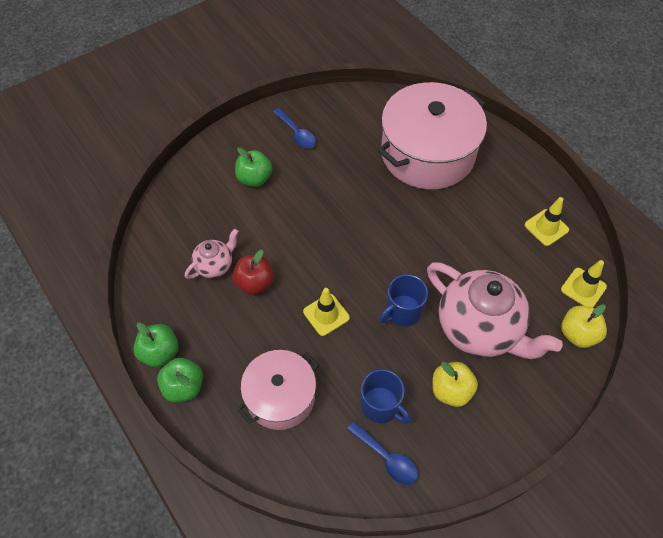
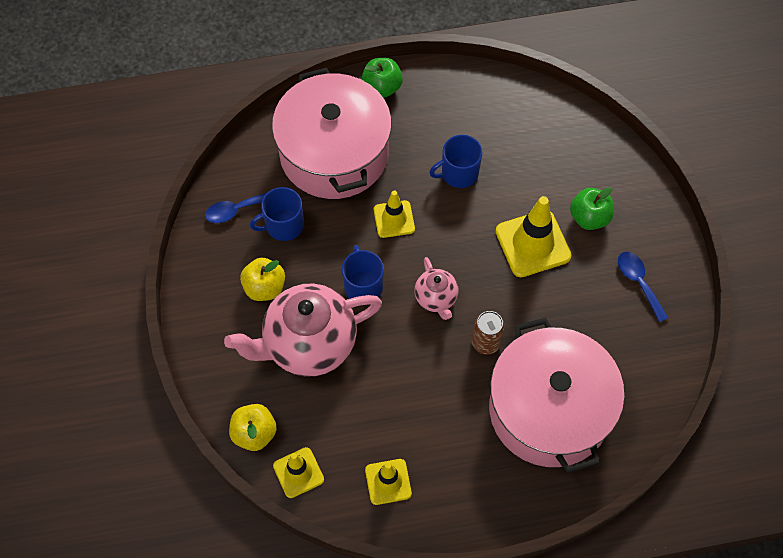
camera: 115 degrees right, 5 degrees up
green apple [133,322,179,367] -> none
pink teapot [185,229,239,279] -> pink teapot moved to [414,257,458,320]
red apple [232,250,274,295] -> blue mug [429,135,483,188]
pink pot [237,350,319,430] -> pink pot [272,68,392,199], size x1.69
blue spoon [273,108,316,148] -> blue spoon turned 75 degrees clockwise [618,251,668,322]
none -> brown can [472,311,505,355]
none -> yellow traffic cone [495,196,571,277]

